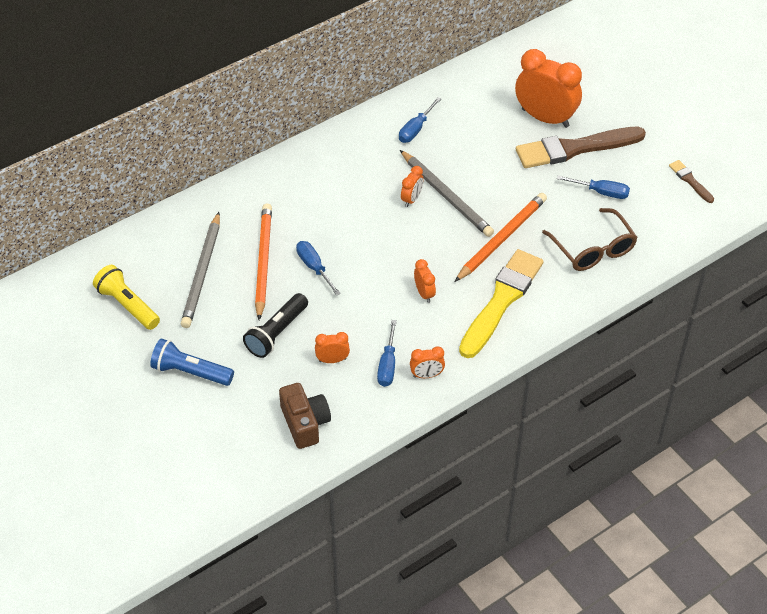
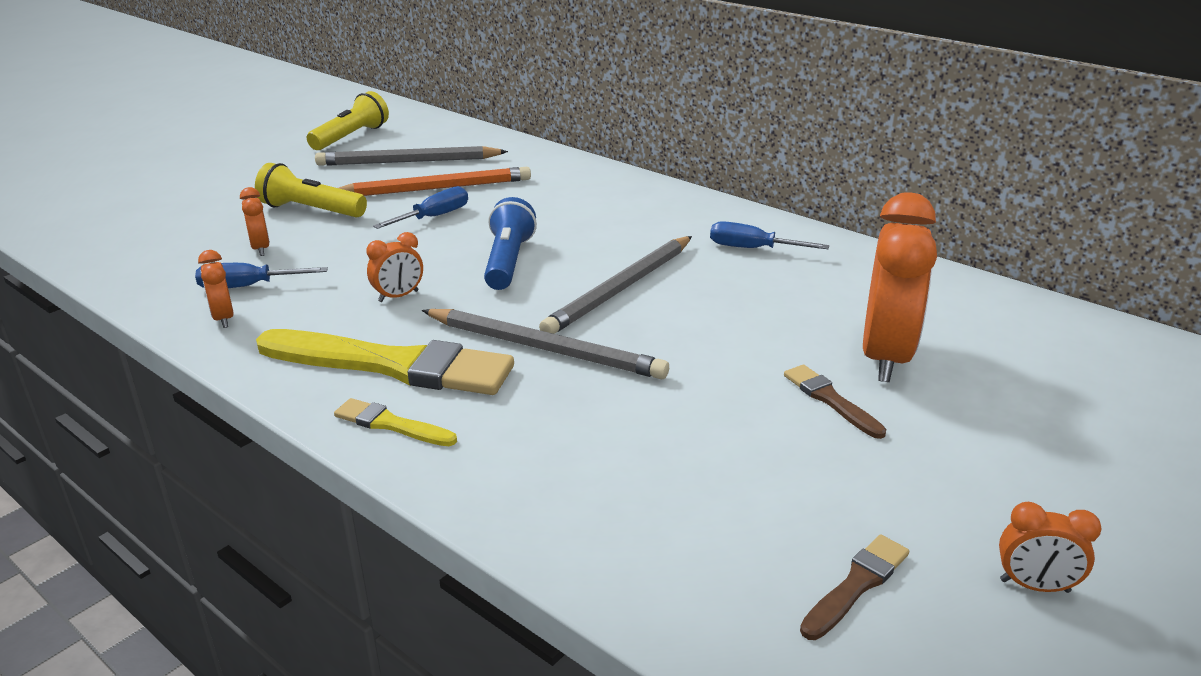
camera: 75 degrees right, 20 degrees down
blue flashlight [150,338,234,386] -> blue flashlight moved to [484,197,537,290]
black flashlight [243,293,308,358] -> yellow flashlight [255,163,367,218]
brown camera [279,383,331,449] -> none
orange clock [401,166,424,207] -> orange clock moved to [999,502,1101,593]
orange pencil [455,193,547,282] -> grey pencil [422,309,669,379]
brown brush [516,127,646,168] -> brown brush [784,365,886,439], size x0.46
brown glasses [542,208,638,271] -> none
blue screwdriver [557,175,630,199] -> none
none -> yellow brush [334,398,457,446]

